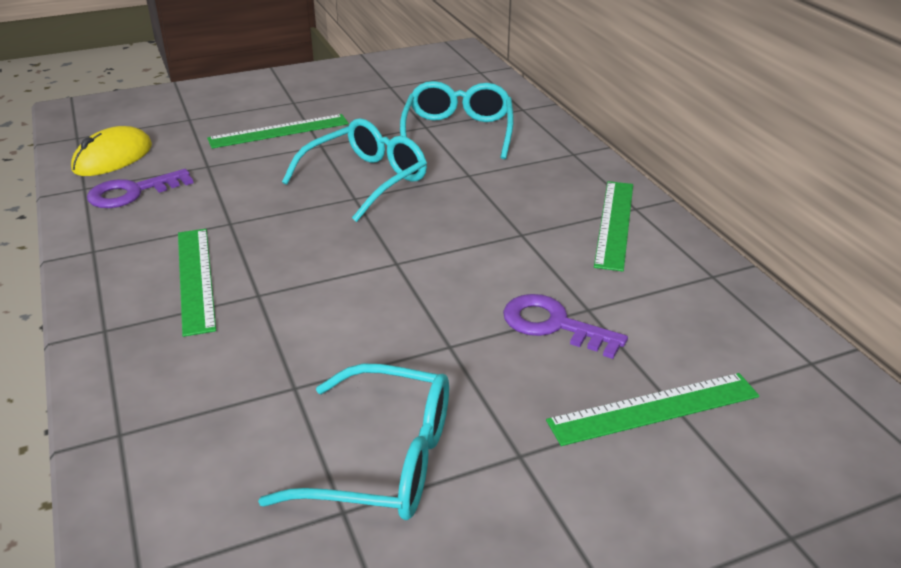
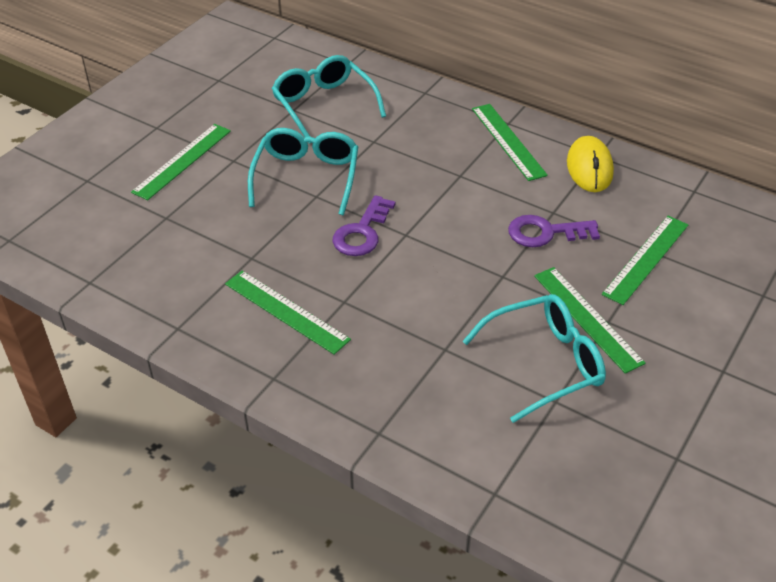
camera: 35 degrees left, 10 degrees up
yellow mouse [71,126,152,176] -> yellow mouse moved to [567,136,614,192]
purple key [87,169,193,208] -> purple key moved to [333,195,395,256]
none -> green ruler [534,267,646,374]

